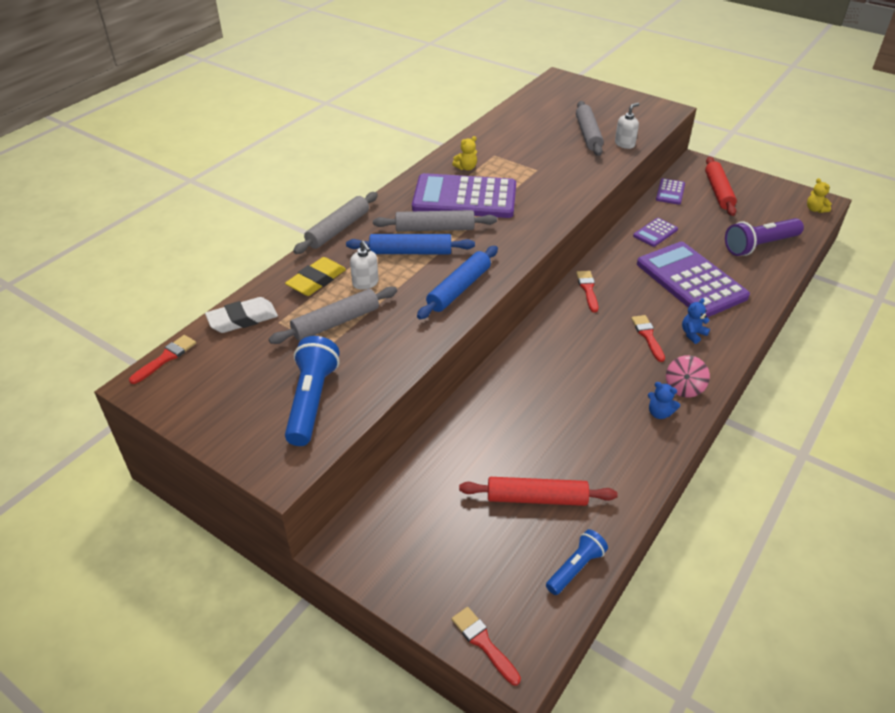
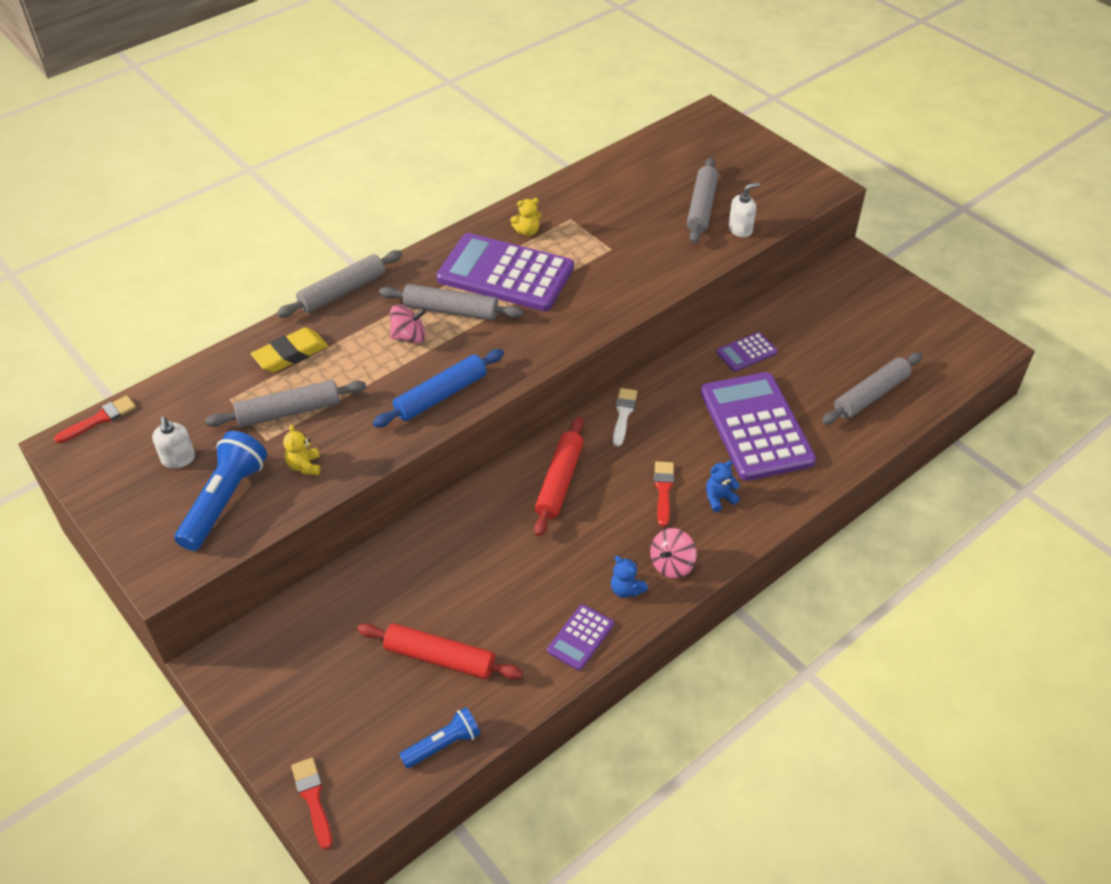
camera: 15 degrees right, 5 degrees up
white eraser [205,297,278,333] -> none
blue rolling pin [346,234,475,254] -> pink spinning top [390,305,426,344]
white soap dispenser [350,241,379,290] -> white soap dispenser moved to [152,417,195,468]
red brush [576,271,598,312] -> white brush [613,388,638,447]
purple calculator [656,178,685,205] -> purple calculator moved to [547,604,614,671]
red rolling pin [705,157,737,216] -> red rolling pin moved to [534,417,584,536]
purple flashlight [725,218,804,256] -> grey rolling pin [822,353,922,425]
yellow teddy bear [807,178,832,213] -> yellow teddy bear moved to [283,424,320,475]

